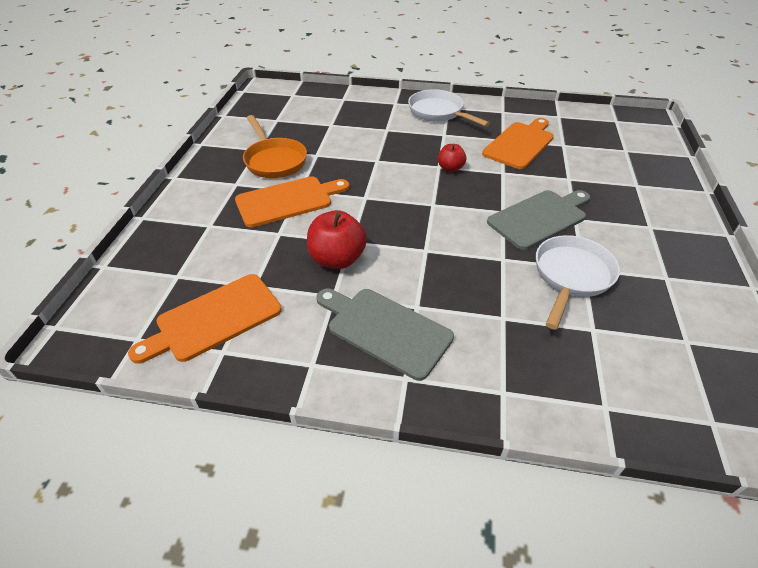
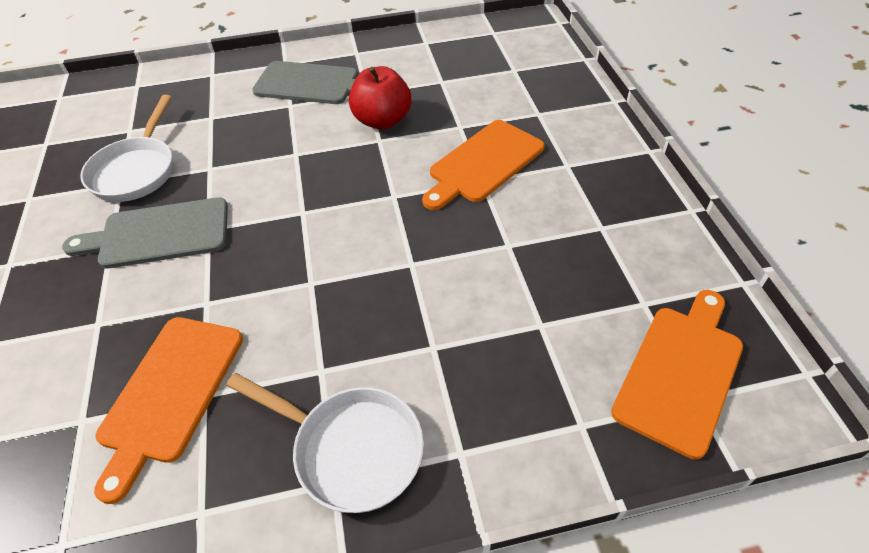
camera: 160 degrees right, 5 degrees up
orange cutting board [128,274,282,364] -> orange cutting board moved to [611,290,743,460]
orange pan [243,115,307,178] -> none
red apple [438,144,466,172] -> none
grey cutting board [487,190,590,250] -> grey cutting board turned 45 degrees clockwise [62,197,228,269]

